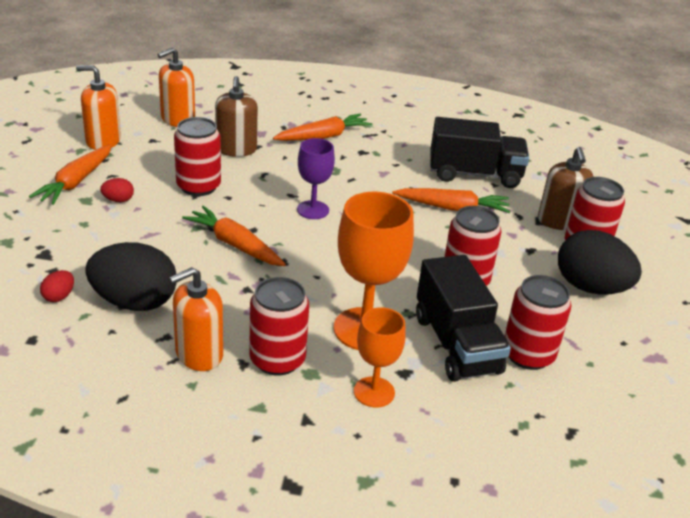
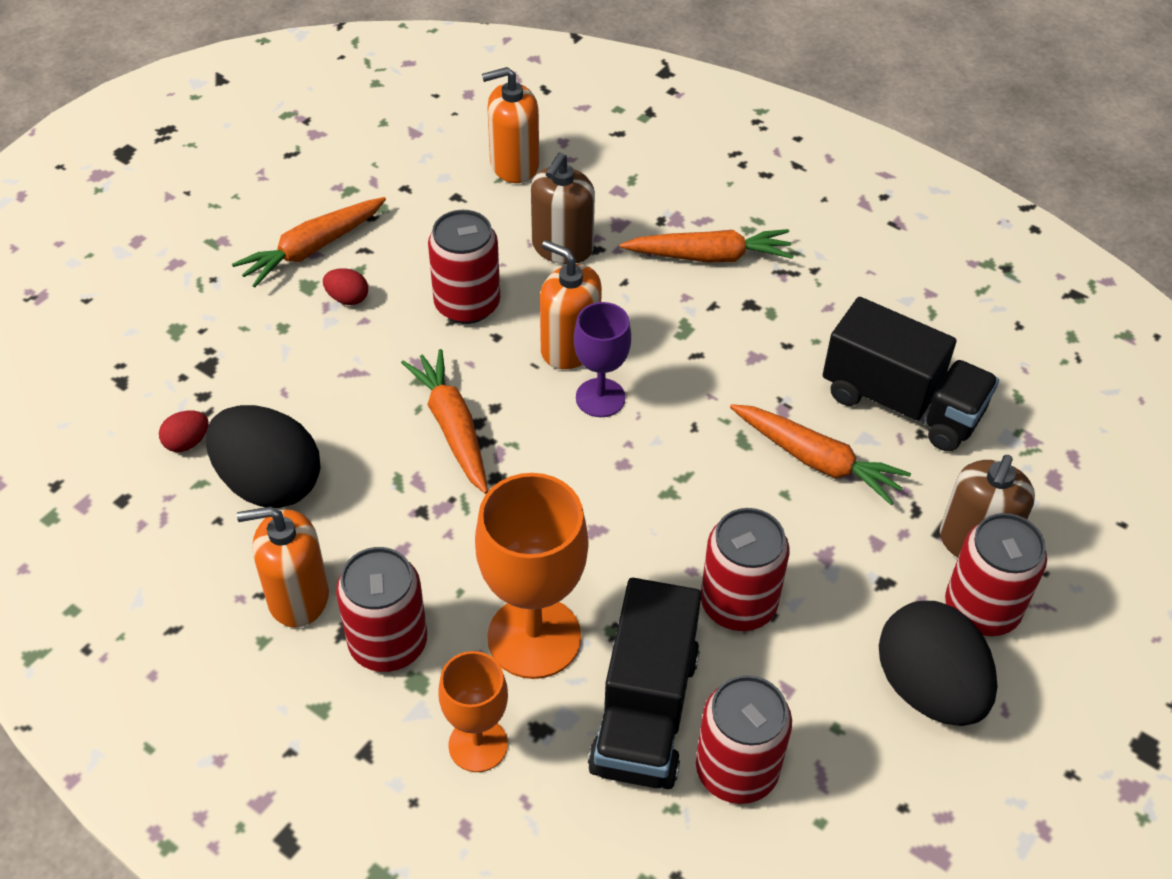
camera: 30 degrees right, 15 degrees up
orange soap dispenser [76,65,121,150] -> orange soap dispenser moved to [540,240,602,369]

